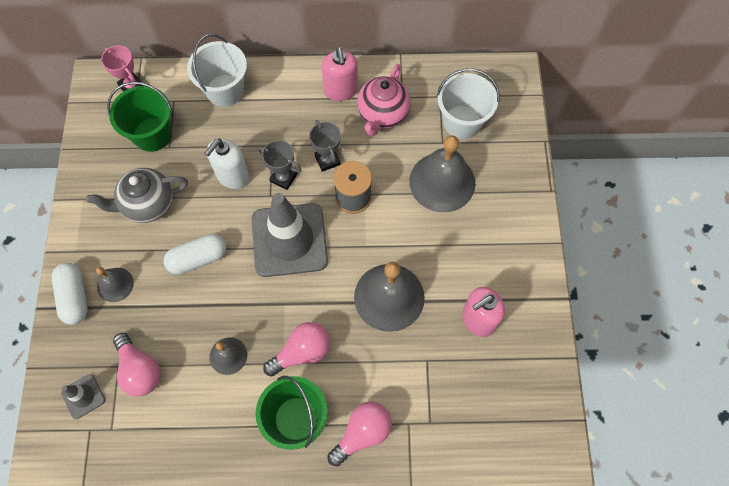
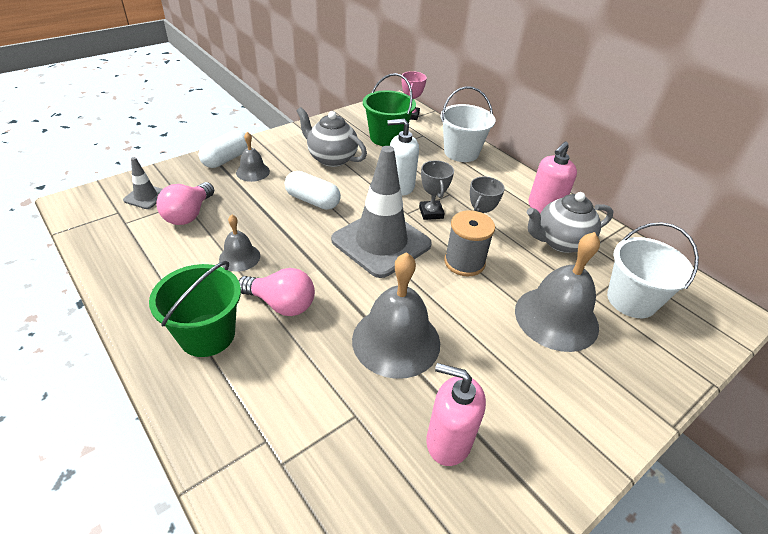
camera: 50 degrees right, 25 degrees down
pink light bulb [327,402,392,467] -> none
pink teapot [357,64,411,136] -> grey teapot [527,192,614,253]

